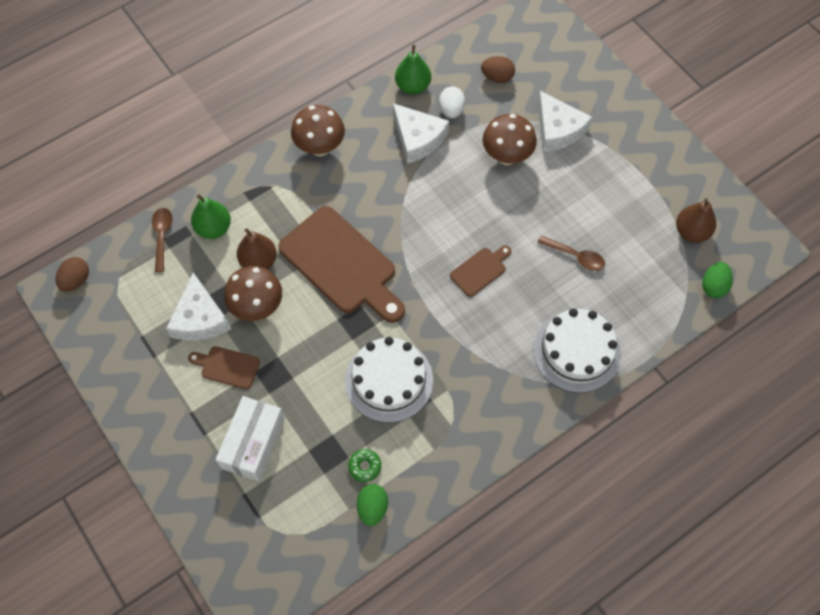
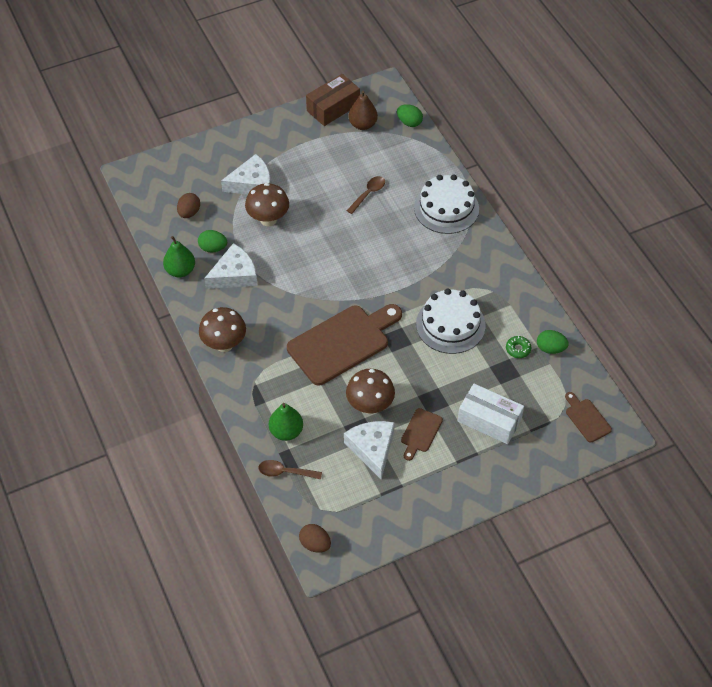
camera: 80 degrees left, 10 degrees down
white cheese [166,273,231,341] -> white cheese turned 105 degrees counterclockwise [344,421,395,479]
brown pear [237,228,277,270] -> none
white egg [439,86,465,119] -> green egg [198,230,227,252]
brown cutting board [450,245,511,297] -> brown cutting board moved to [565,392,612,442]
none -> brown box [306,74,360,126]

